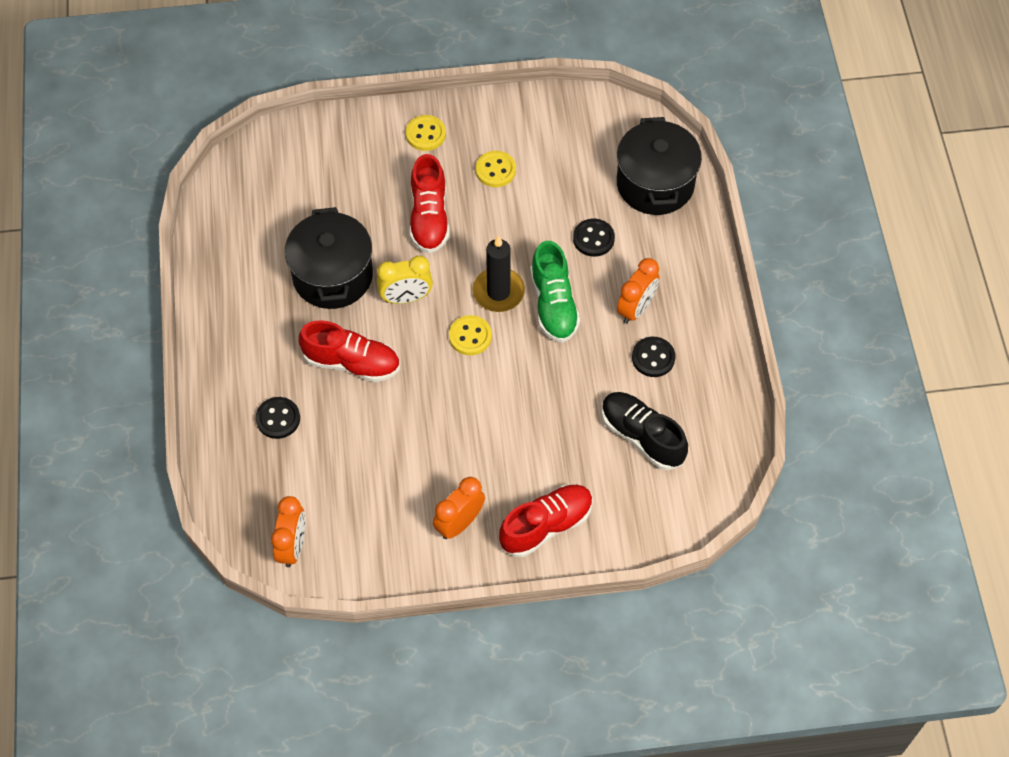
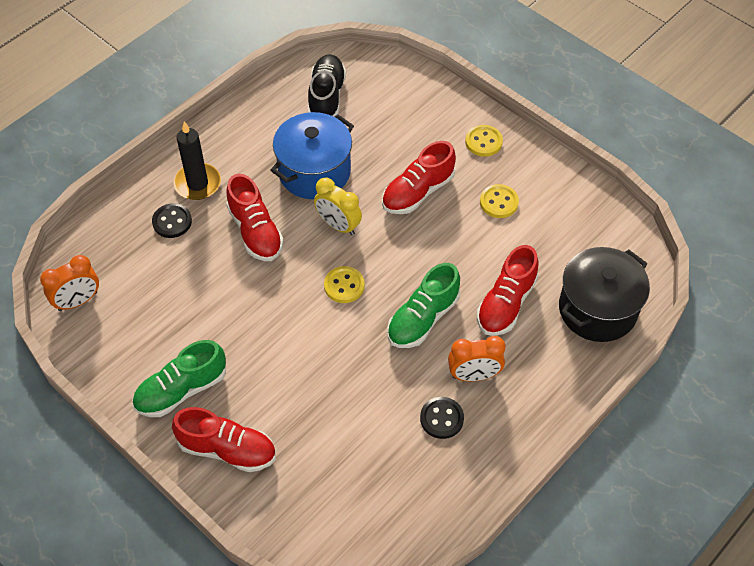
camera: 50 degrees right, 5 degrees down
black pot [285,207,373,309] -> blue pot [270,112,354,199]
orange clock [433,477,485,539] -> green shoe [132,340,226,417]
black candle [473,235,525,312] -> black candle moved to [173,121,221,200]
black button [573,219,615,257] -> red shoe [477,245,539,336]
black shoe [602,392,688,470] -> black shoe moved to [308,54,346,116]

